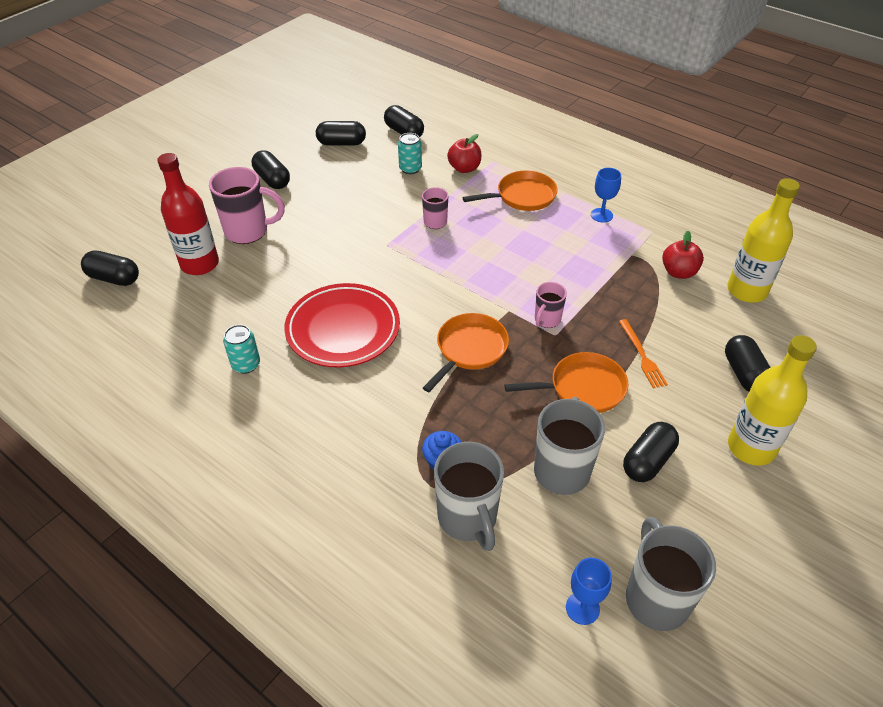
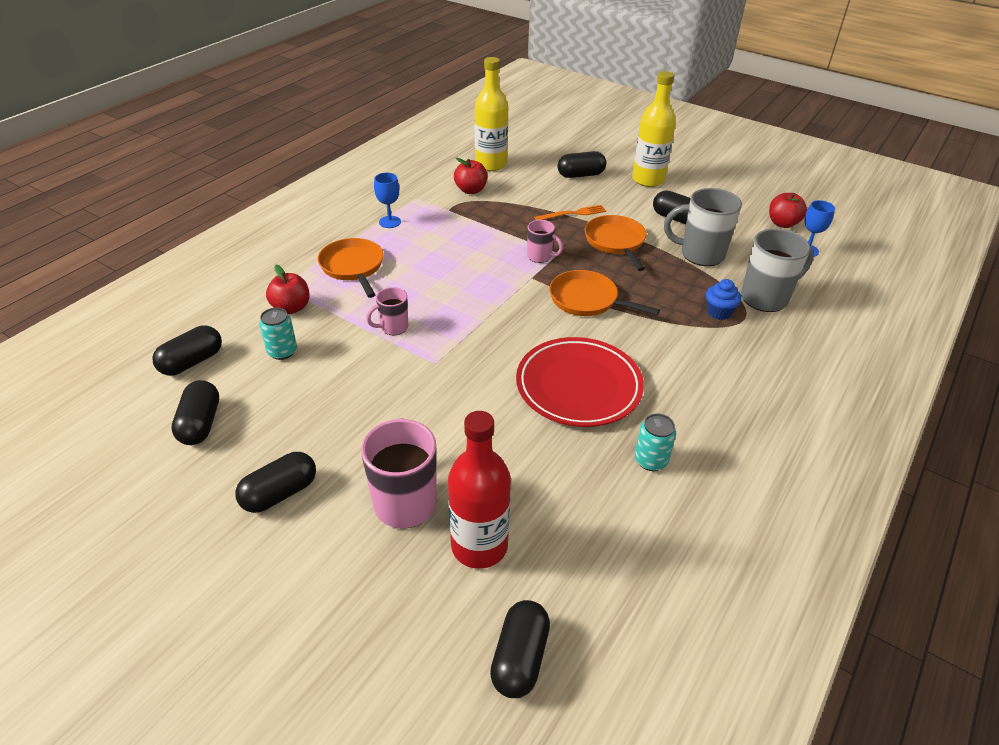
camera: 95 degrees left, 5 degrees down
grey mug [626,517,716,631] -> red apple [769,193,807,228]

